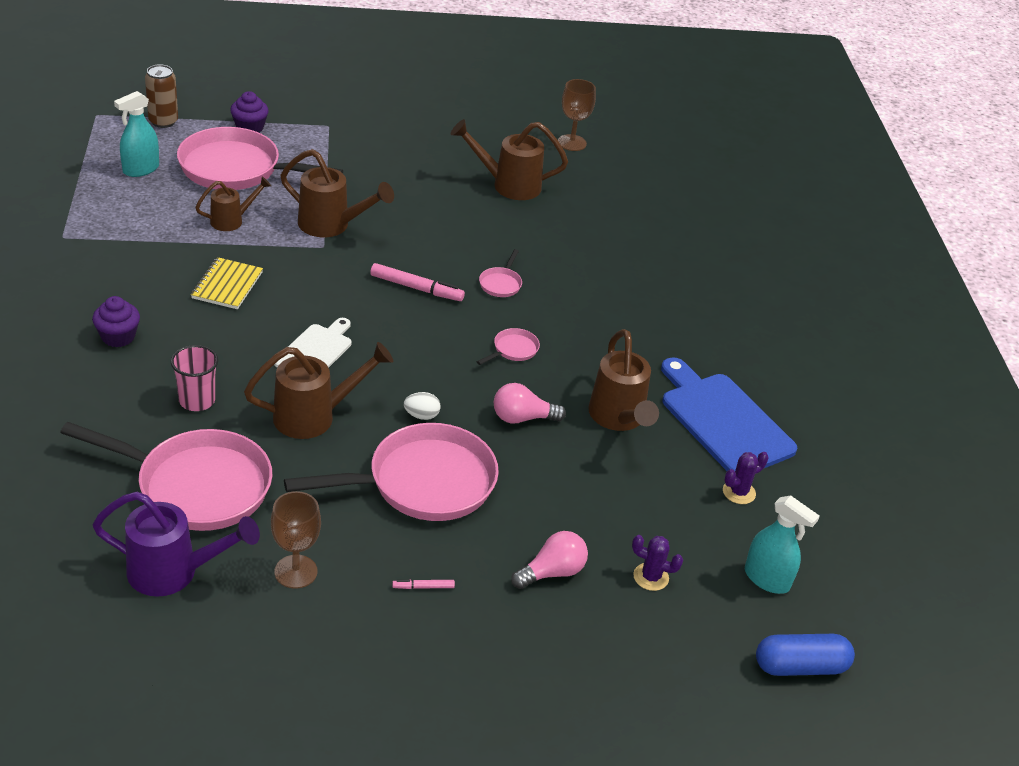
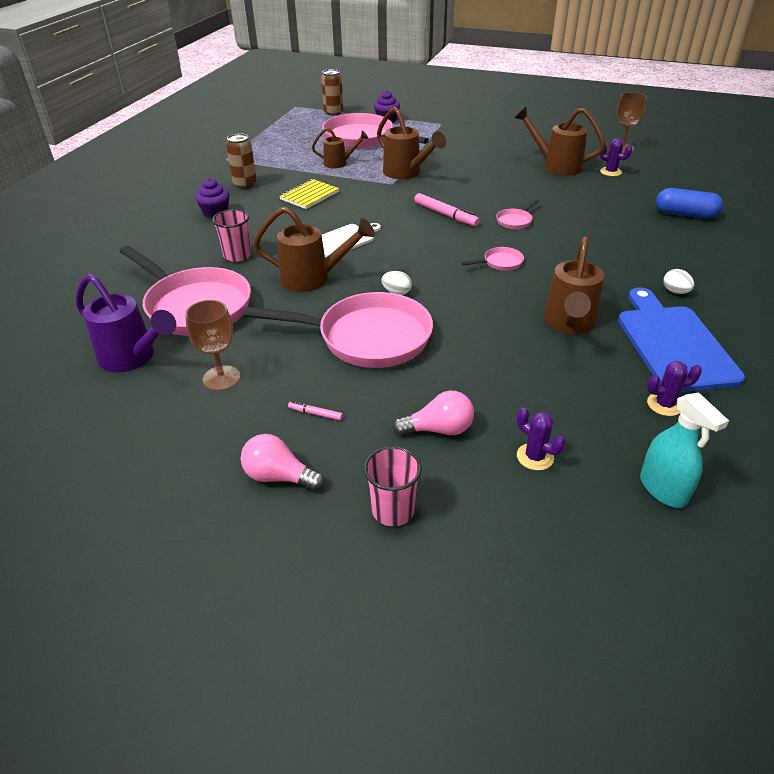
camera: 30 degrees right, 0 degrees up
turquoise spray bottle [114,91,159,177] -> none
pink light bulb [494,383,566,423] -> pink light bulb moved to [241,434,325,491]
blue capsule [756,634,855,676] -> blue capsule moved to [656,188,723,219]
none -> brown can [226,133,257,189]
none -> pink cup [364,446,422,526]
none -> purple cactus [599,139,632,176]
none -> white egg [663,269,694,294]

